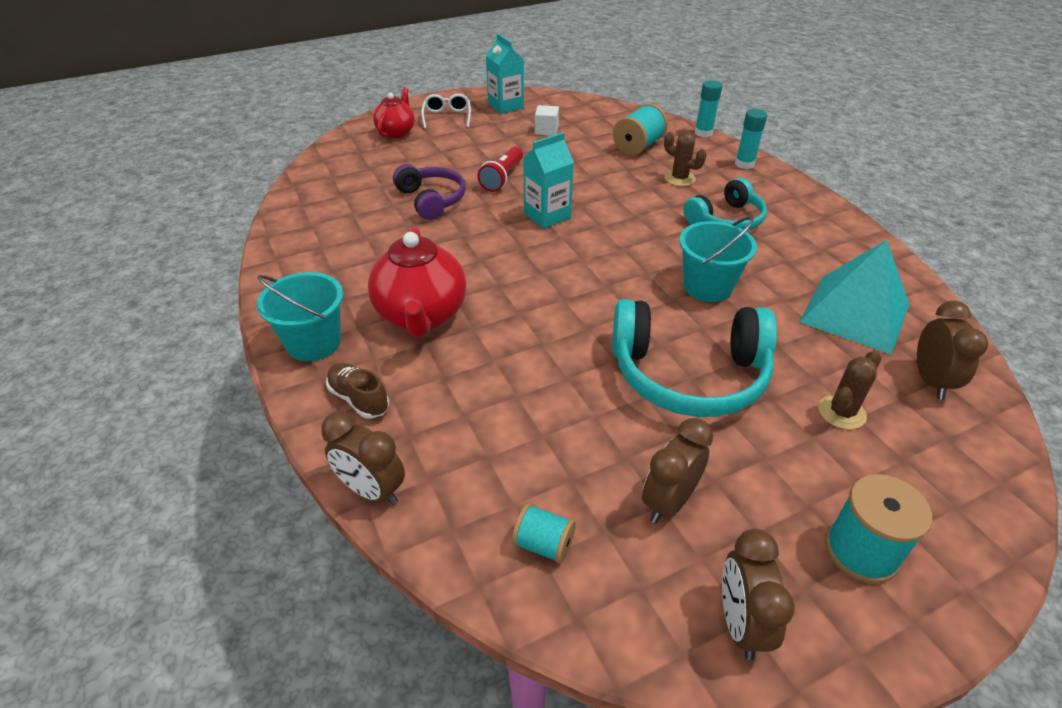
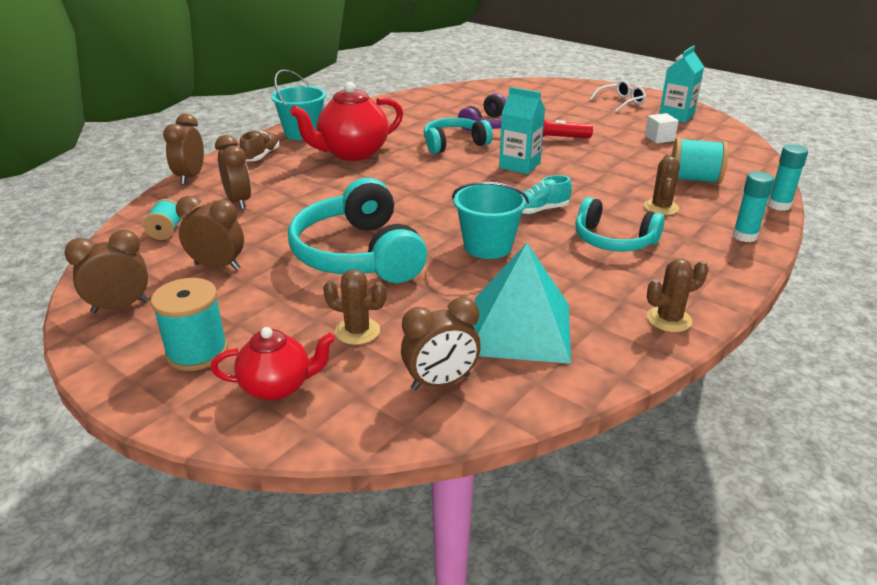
camera: 65 degrees right, 10 degrees down
red teapot [373,87,415,139] -> red teapot moved to [211,327,335,401]
none -> brown clock [215,135,251,210]
none -> turquoise headphones [424,118,493,154]
none -> turquoise shoe [522,175,572,214]
none -> brown cactus [647,259,709,332]

